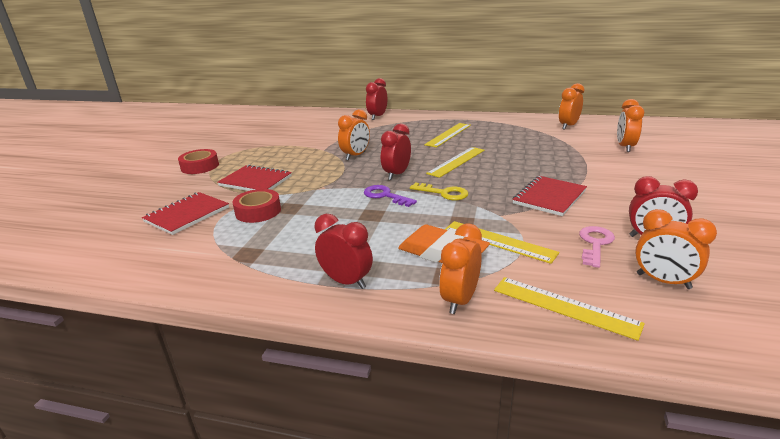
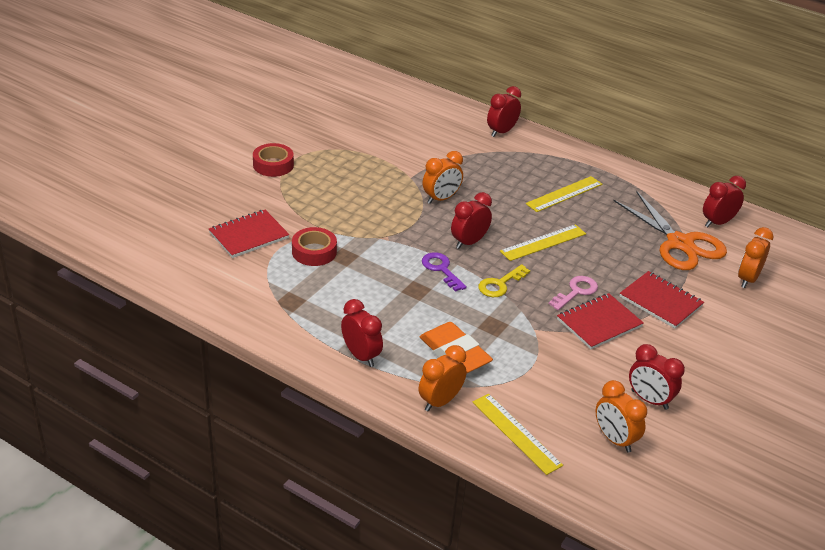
camera: 15 degrees right, 10 degrees up
red notebook [217,165,292,191] -> red notebook moved to [619,271,704,328]
yellow key [410,183,468,200] -> yellow key turned 90 degrees clockwise [479,264,530,297]
yellow ruler [444,221,559,264] -> none
orange clock [559,83,584,130] -> red clock [703,176,746,227]
pink key [579,226,615,268] -> pink key moved to [549,276,598,310]
none -> orange scissors [613,191,727,270]

